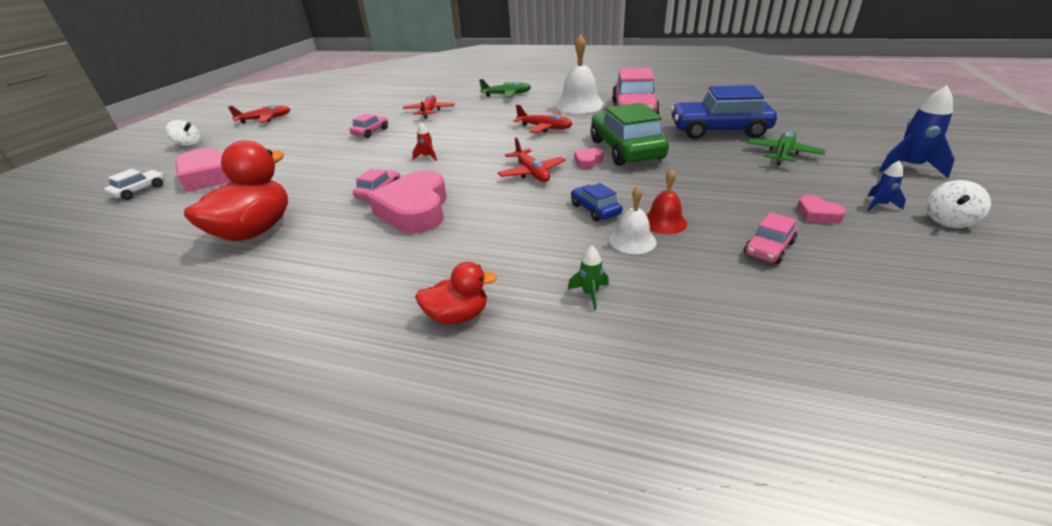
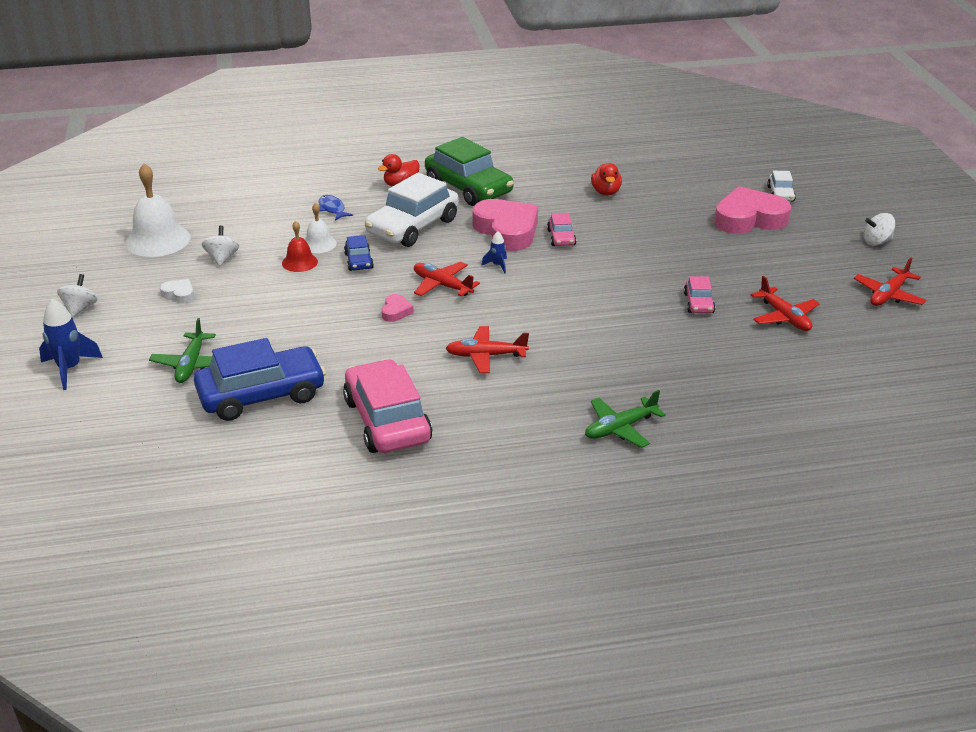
camera: 150 degrees right, 0 degrees up
red duck [184,140,288,241] -> red duck [591,163,622,196], size x0.54
red plane [403,94,455,119] -> red plane moved to [751,276,820,331]
red rocket [412,122,437,161] -> none
white bell [555,34,604,114] -> white bell moved to [125,163,190,257]
green rocket [568,246,609,310] -> blue fish [319,195,353,220]
blue car [571,183,622,222] -> blue car turned 45 degrees clockwise [344,235,374,271]
green car [591,103,669,166] -> green car moved to [425,137,514,206]
pink car [744,212,797,264] -> white spinning top [202,226,239,266]
pink heart [797,195,846,223] -> white heart [160,279,194,303]
blue rocket [867,161,906,212] -> blue rocket moved to [481,231,507,274]
none -> white car [365,173,459,247]

